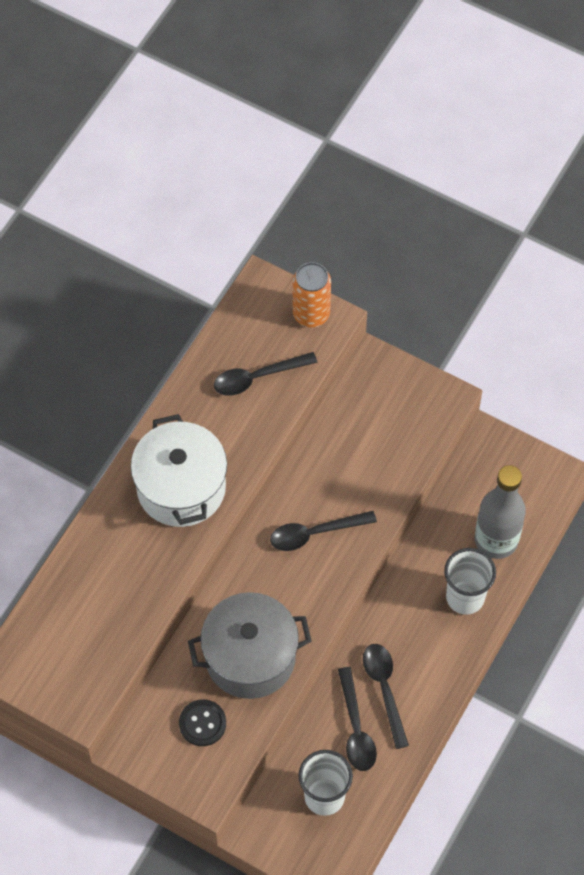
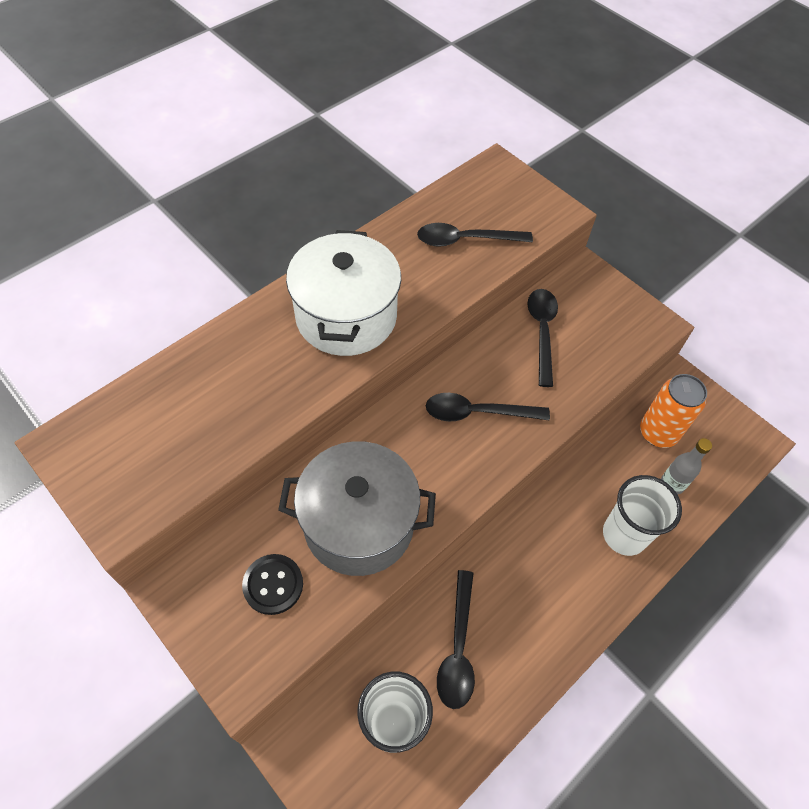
camera: 15 degrees right, 5 degrees down
orange can [293,262,331,327] -> orange can moved to [640,374,707,448]
black spoon [363,644,409,749] -> black spoon moved to [527,289,558,387]
grey bottle [475,465,526,559] -> grey bottle [661,438,712,495], size x0.50

